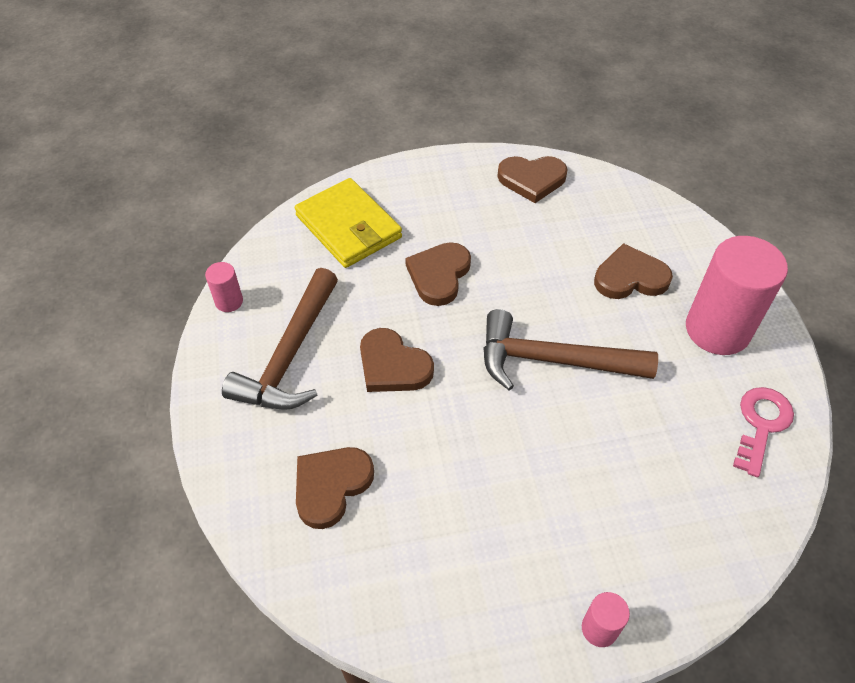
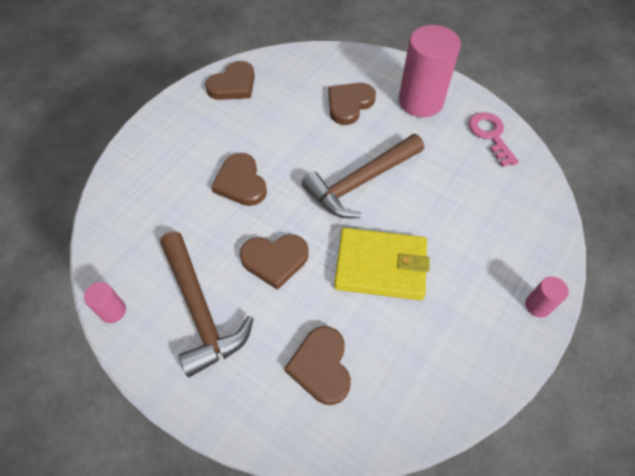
camera: 45 degrees left, 5 degrees up
yellow wallet [295,178,402,268] -> yellow wallet moved to [334,228,430,300]

